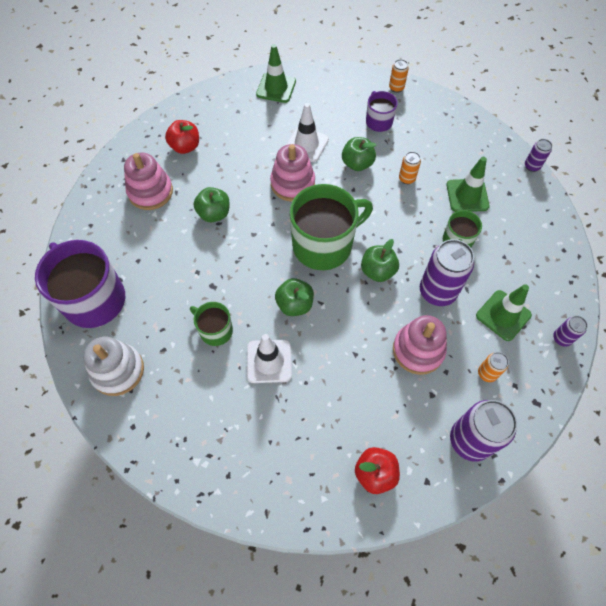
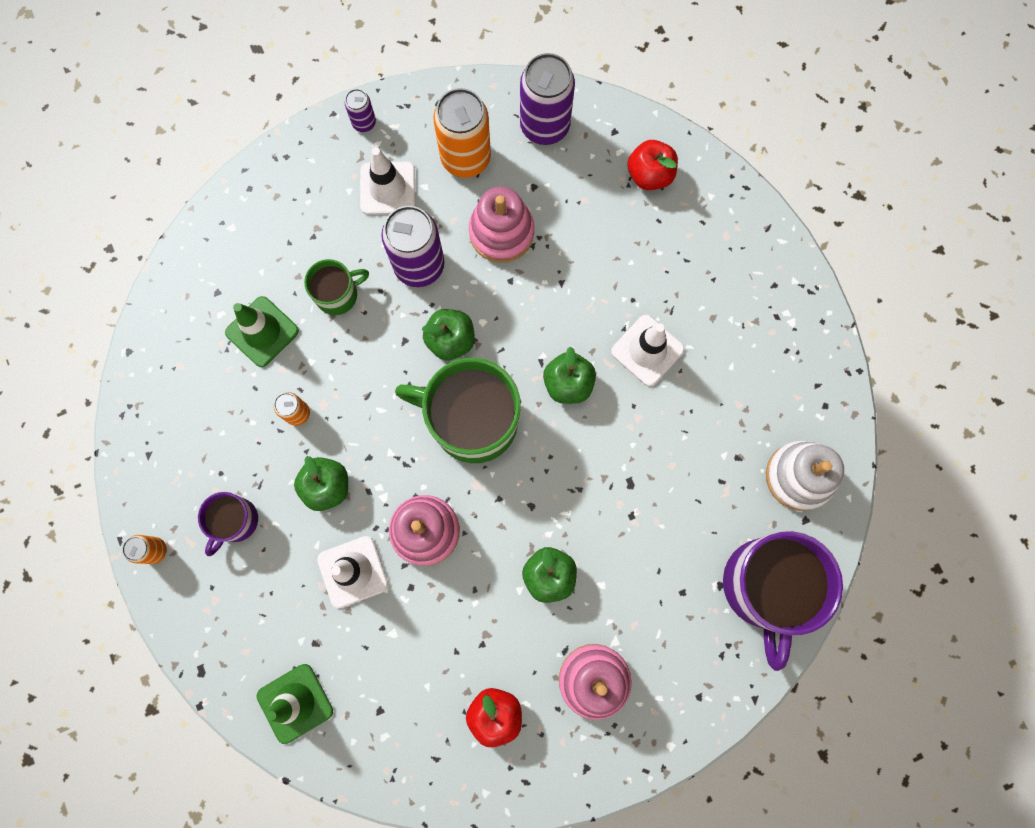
camera: 135 degrees left, 15 degrees up
green mug [190,302,233,346] -> none
green traffic cone [476,284,532,341] -> white traffic cone [360,147,415,215]
orange can [478,352,509,382] -> orange can [433,88,491,178], size x2.03
purple can [525,139,552,172] -> none

